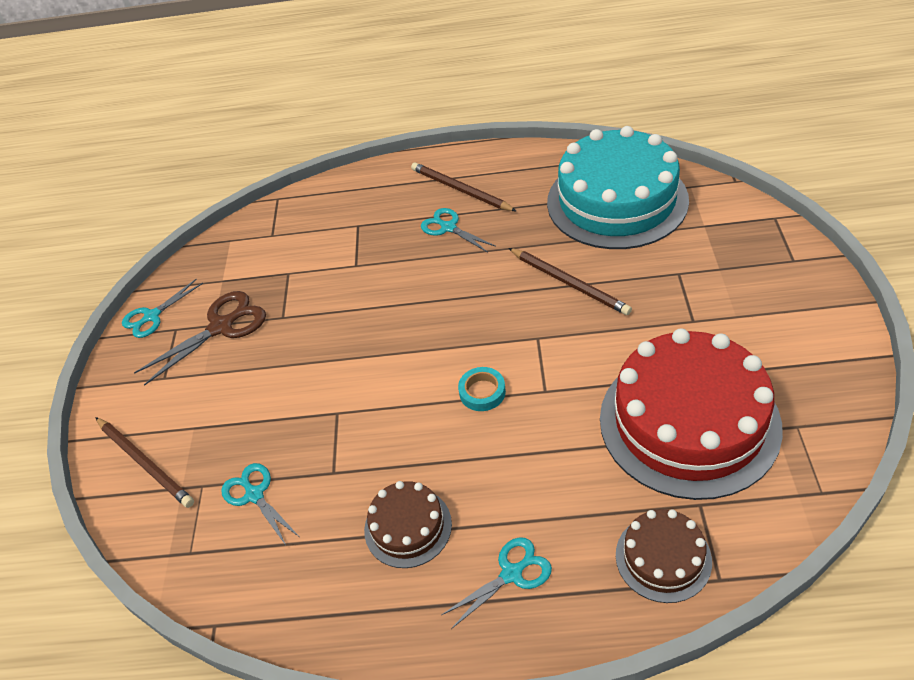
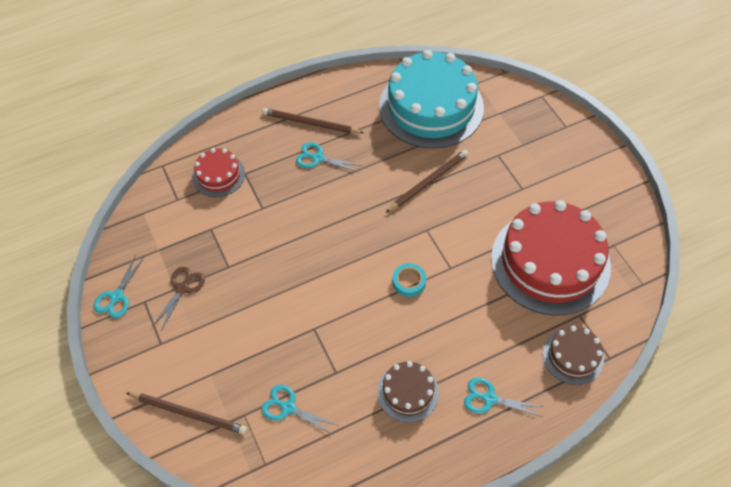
camera: 30 degrees left, 10 degrees up
brown scissors [134,291,266,386] -> brown scissors [152,267,205,331], size x0.66
turquoise scissors [442,537,552,629] -> turquoise scissors turned 105 degrees counterclockwise [464,377,543,417]
brown pencil [509,248,632,315] -> brown pencil turned 60 degrees counterclockwise [385,150,469,213]
none -> red cake [192,148,245,197]

